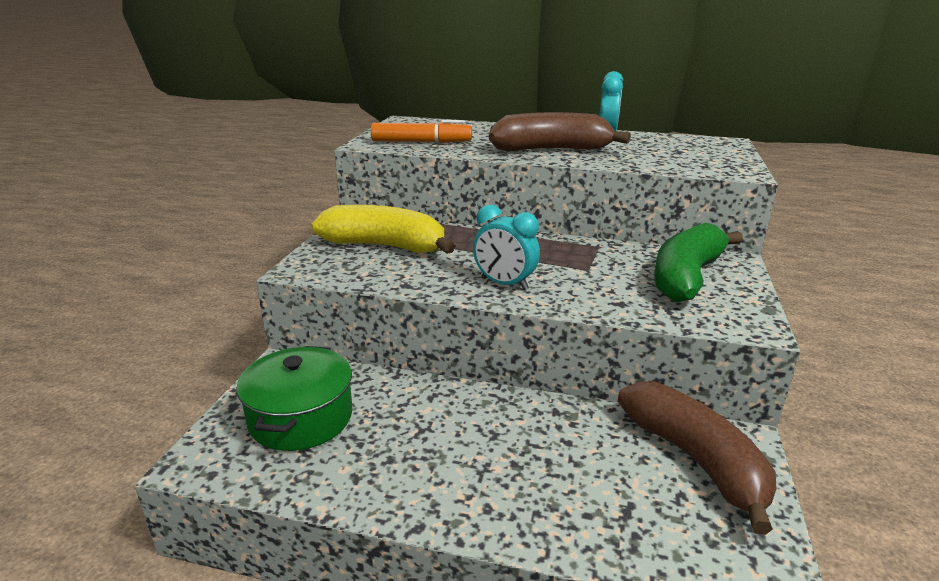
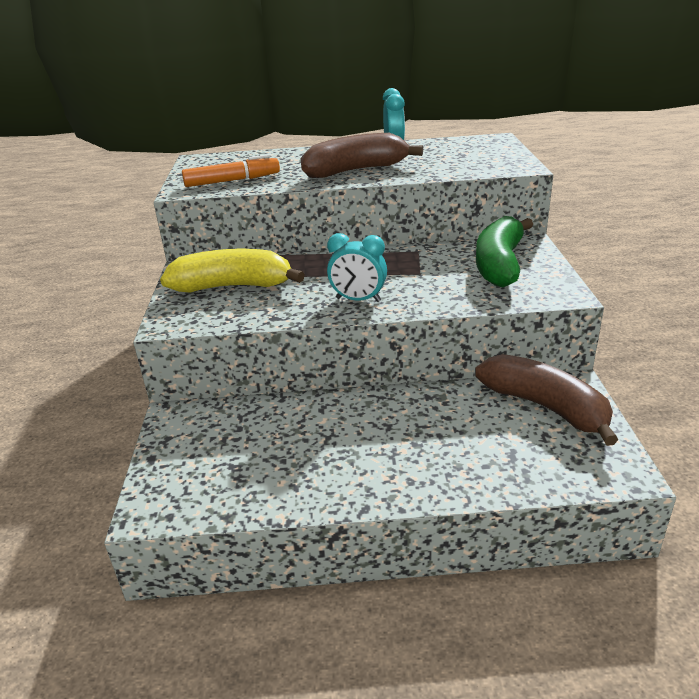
camera: 15 degrees left, 5 degrees up
green pot [236,346,353,451] -> none

